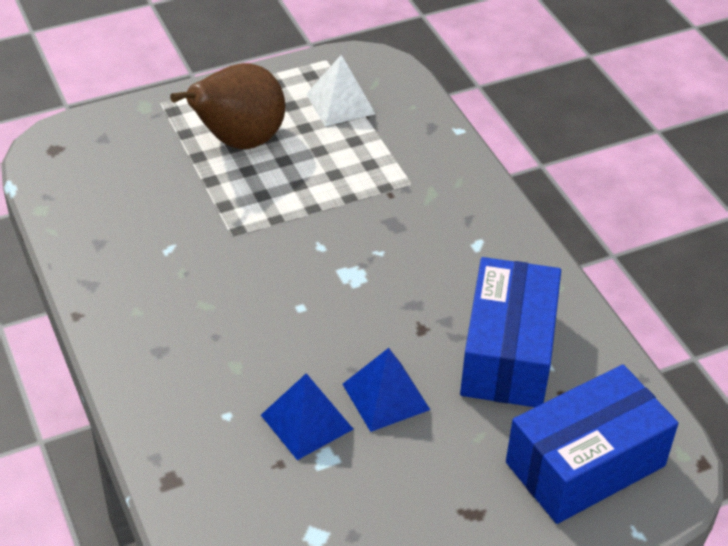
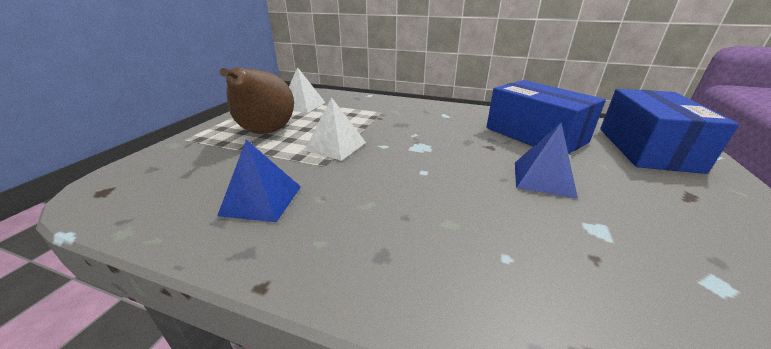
camera: 45 degrees left, 15 degrees down
blue pyramid [261,373,353,460] -> blue pyramid moved to [217,140,301,222]
none -> white pyramid [304,97,366,161]

